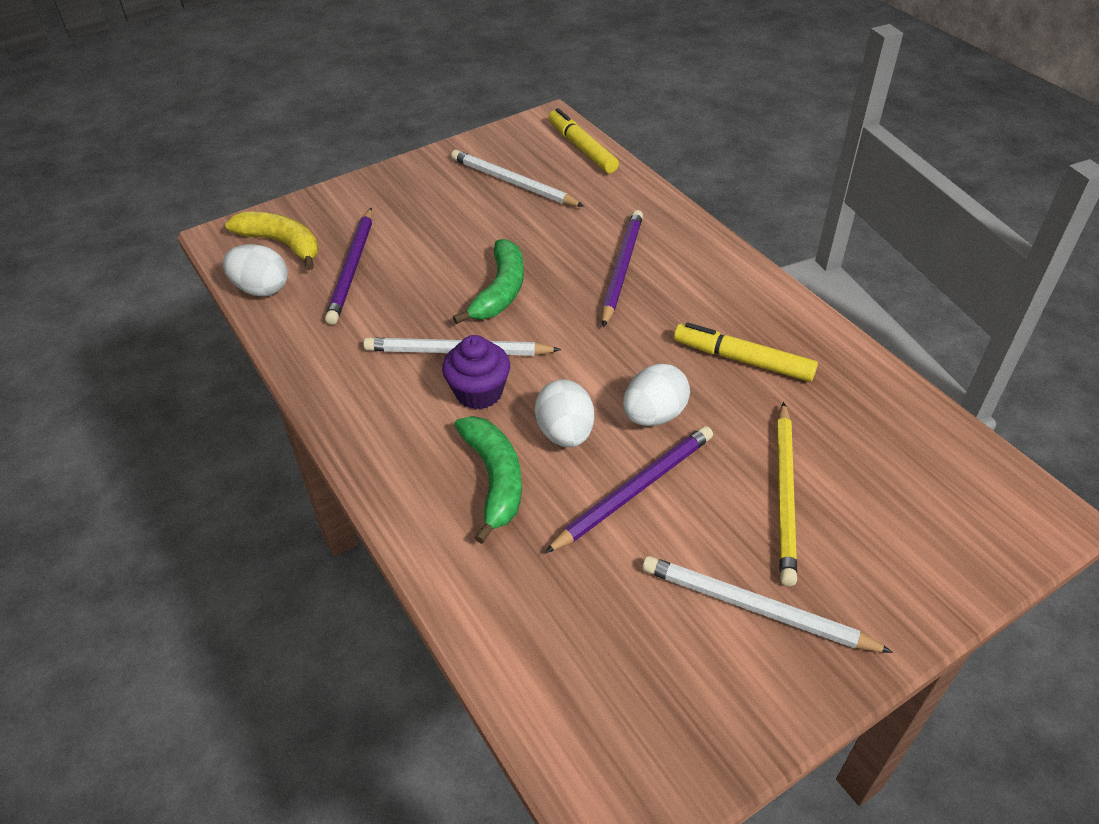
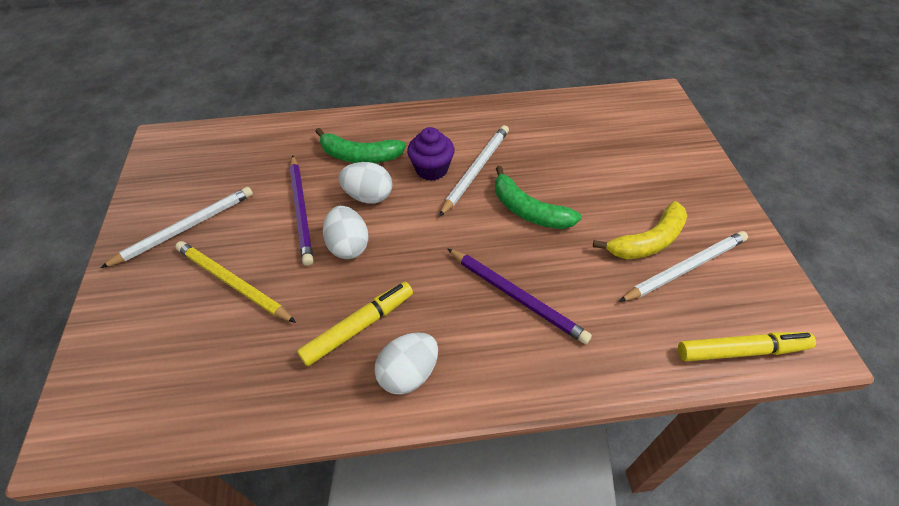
camera: 115 degrees right, 5 degrees up
white egg [223,244,288,296] -> white egg moved to [374,332,438,395]
yellow banana [225,212,318,270] -> yellow banana moved to [593,201,687,259]
purple pencil [325,208,372,325] -> none

